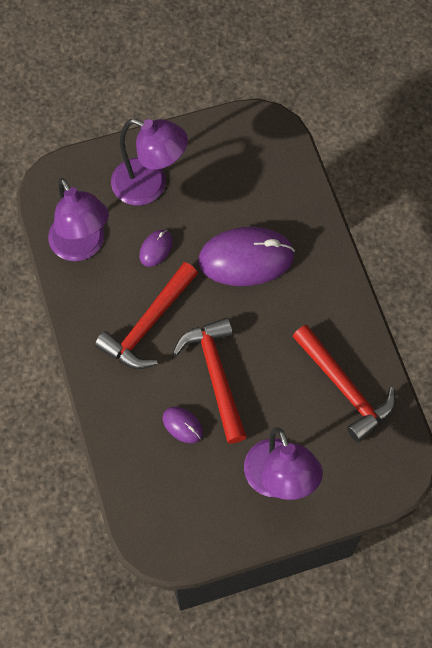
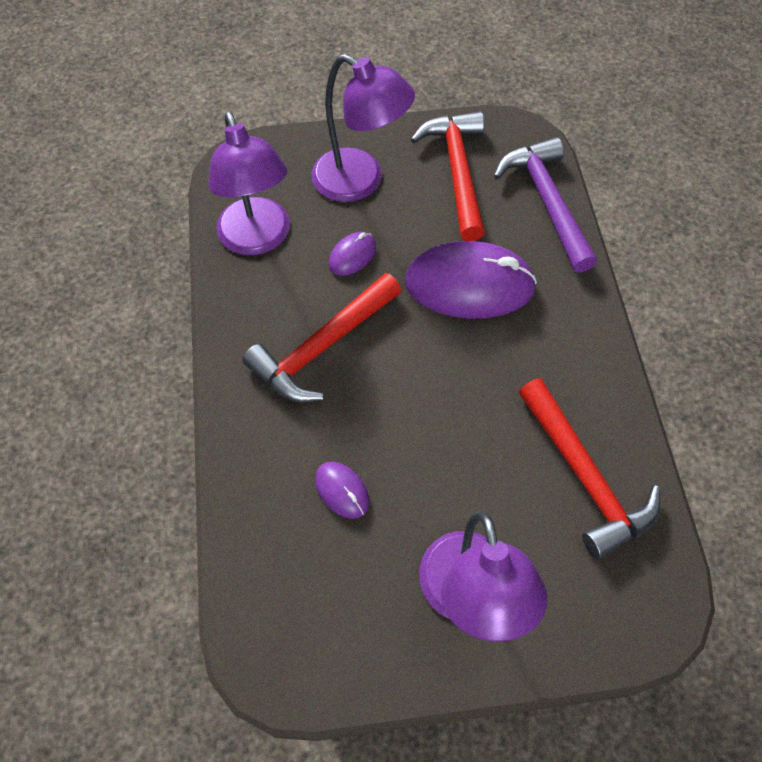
camera: 10 degrees right, 5 degrees down
red hammer [173,317,247,444] -> red hammer moved to [411,111,485,241]
none -> purple hammer [494,137,597,273]

